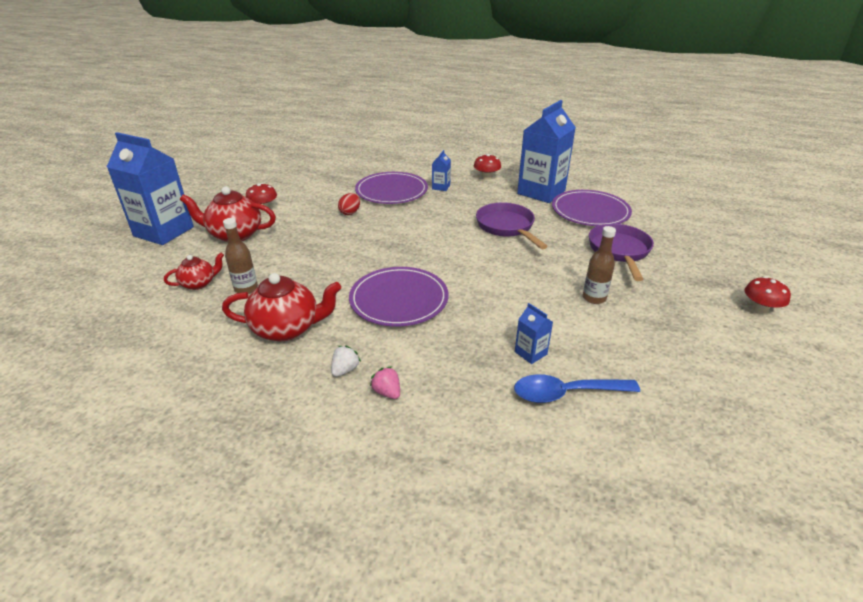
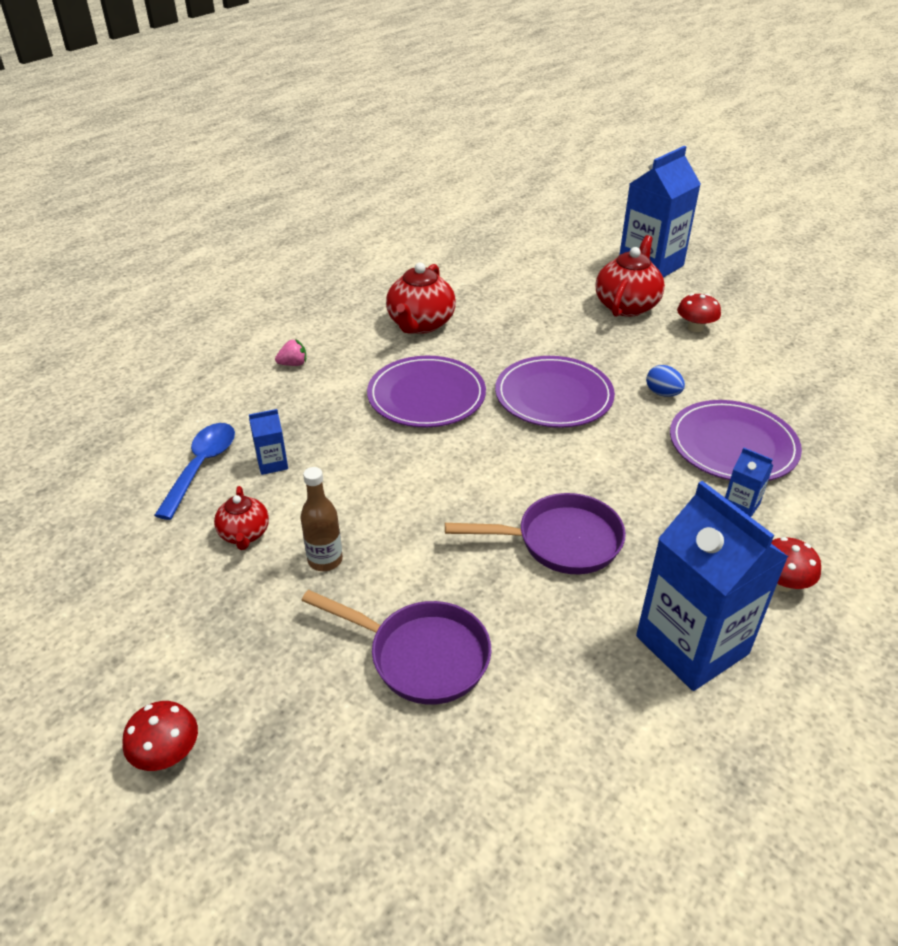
camera: 110 degrees right, 5 degrees up
red teapot [164,252,224,290] -> red teapot moved to [214,486,269,550]
brown bottle [223,218,258,294] -> none
white strawberry [331,346,361,377] -> none
red egg [338,193,360,215] -> blue egg [646,365,685,396]
purple plate [552,190,632,226] -> purple plate moved to [495,356,615,428]

